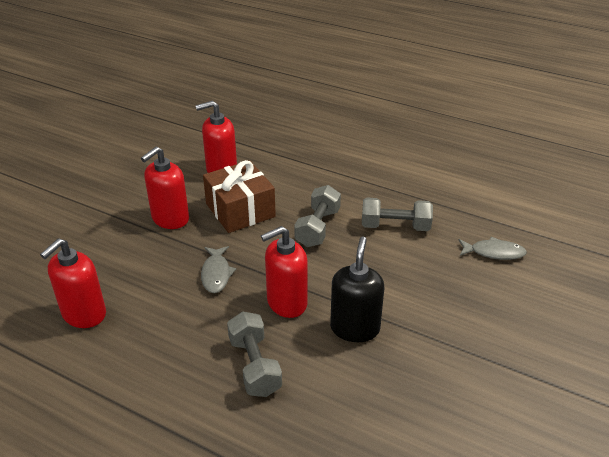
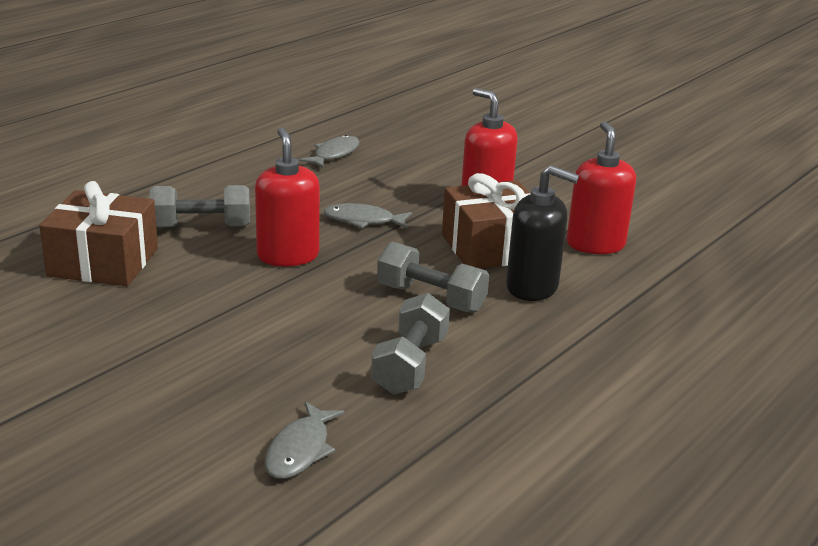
camera: 100 degrees right, 10 degrees down
red soap dispenser [40,239,106,328] -> grey fish [299,135,359,168]
black soap dispenser [330,236,384,342] -> black soap dispenser moved to [506,165,579,301]
none -> brown gift [39,181,158,286]

